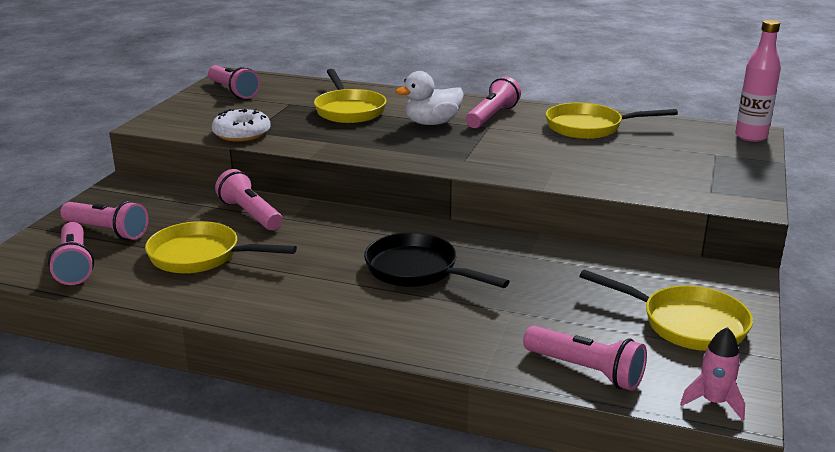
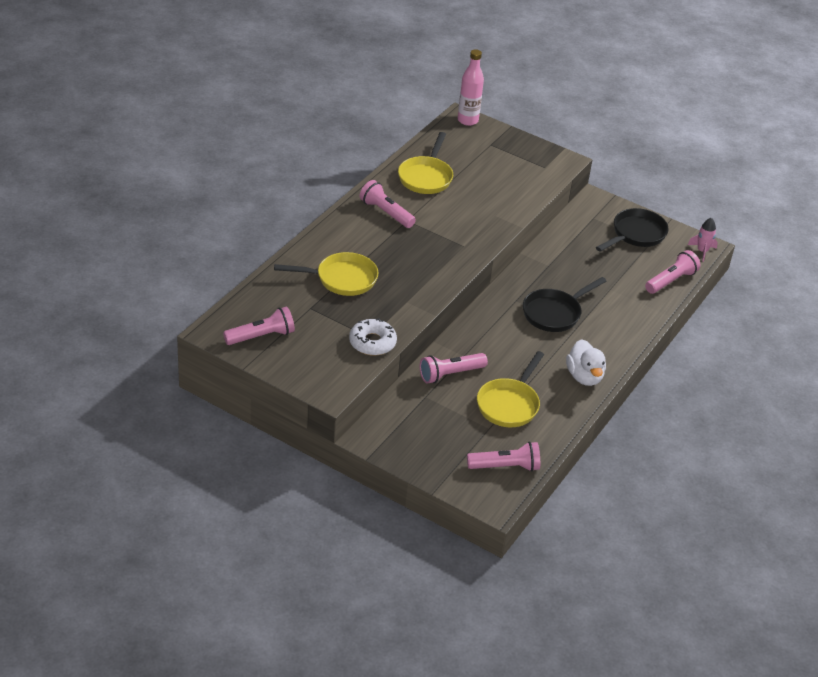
camera: 80 degrees left, 15 degrees up
pink flashlight [60,201,149,240] -> none
white duck [395,71,464,125] -> white duck moved to [566,339,606,386]
yellow pan [579,270,753,351] -> black pan [596,208,669,252]

